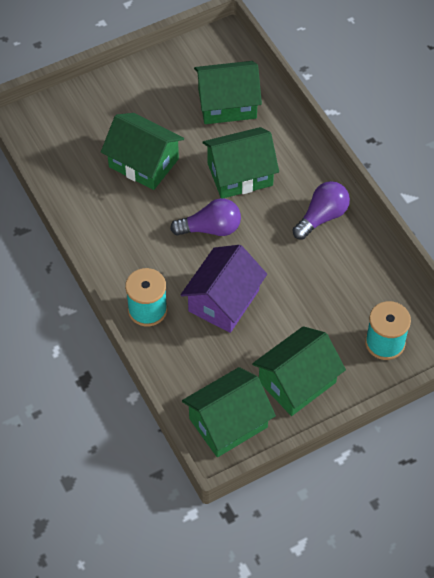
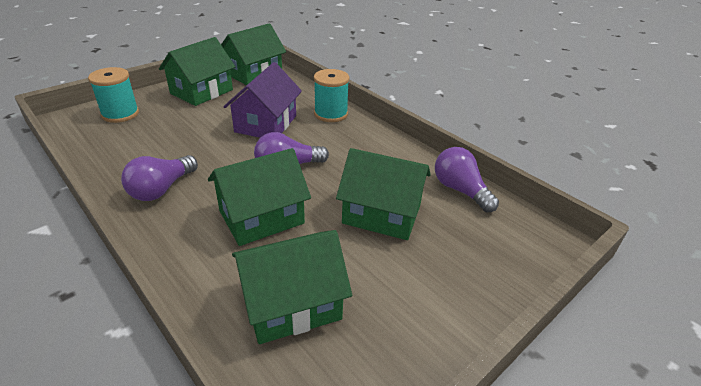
camera: 165 degrees right, 20 degrees down
none -> purple light bulb [435,147,499,212]

